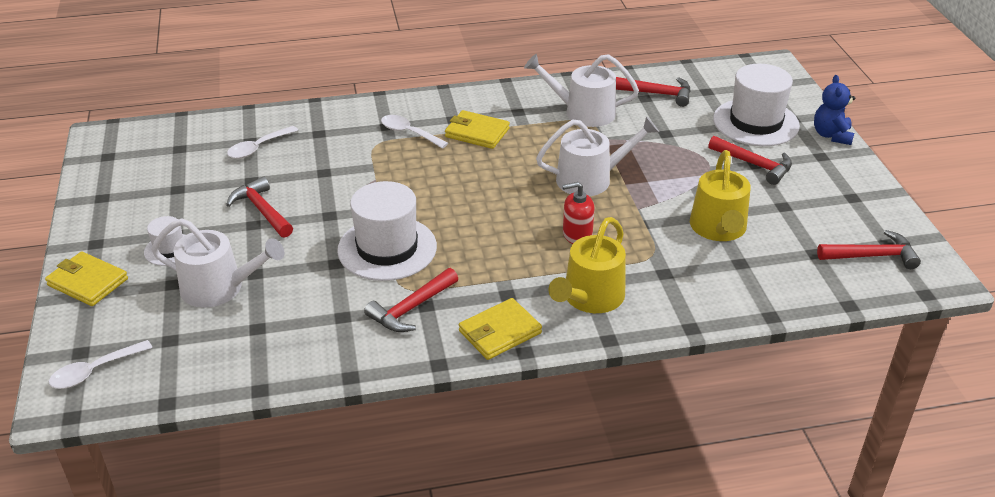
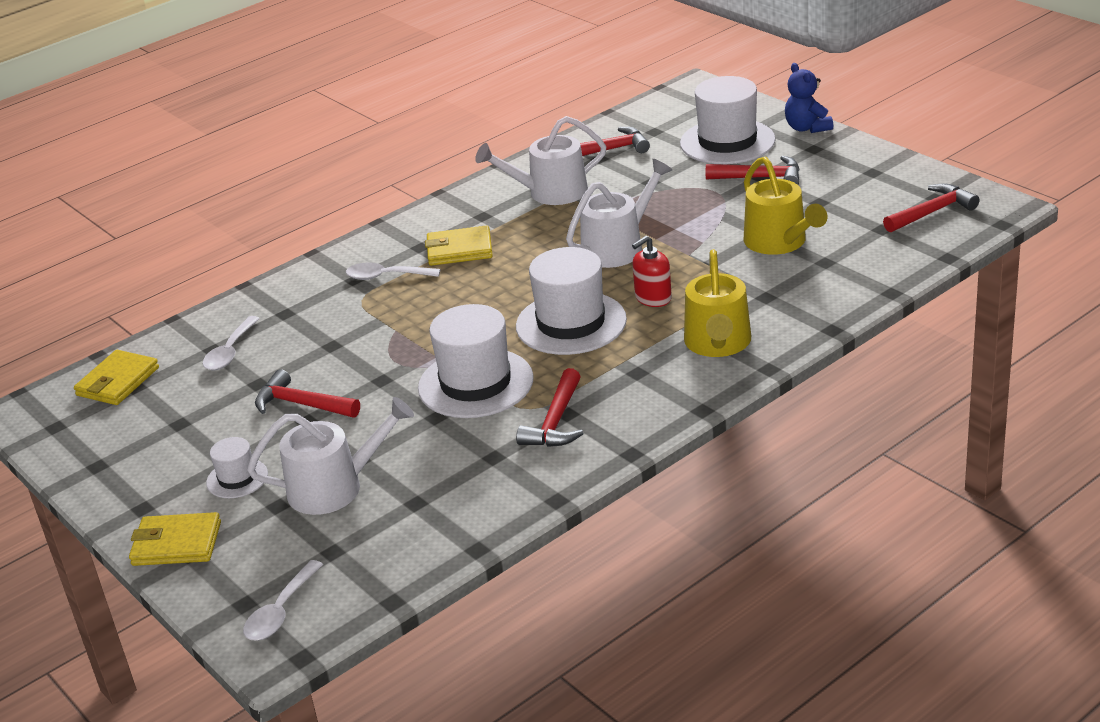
camera: 25 degrees left, 5 degrees down
yellow wallet [459,298,542,360] -> yellow wallet moved to [74,350,159,405]
none -> white hat [516,247,627,355]

